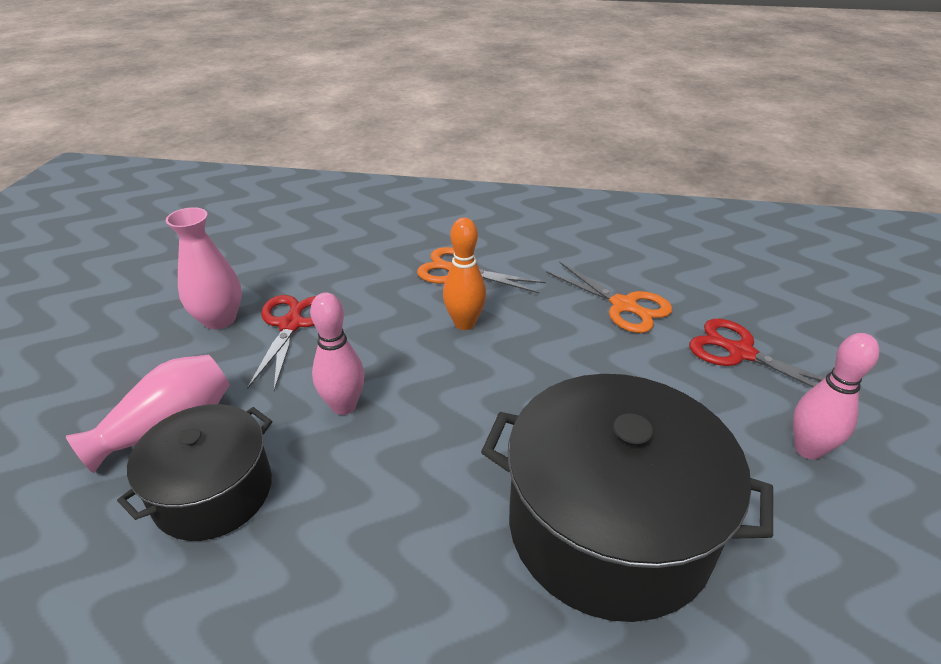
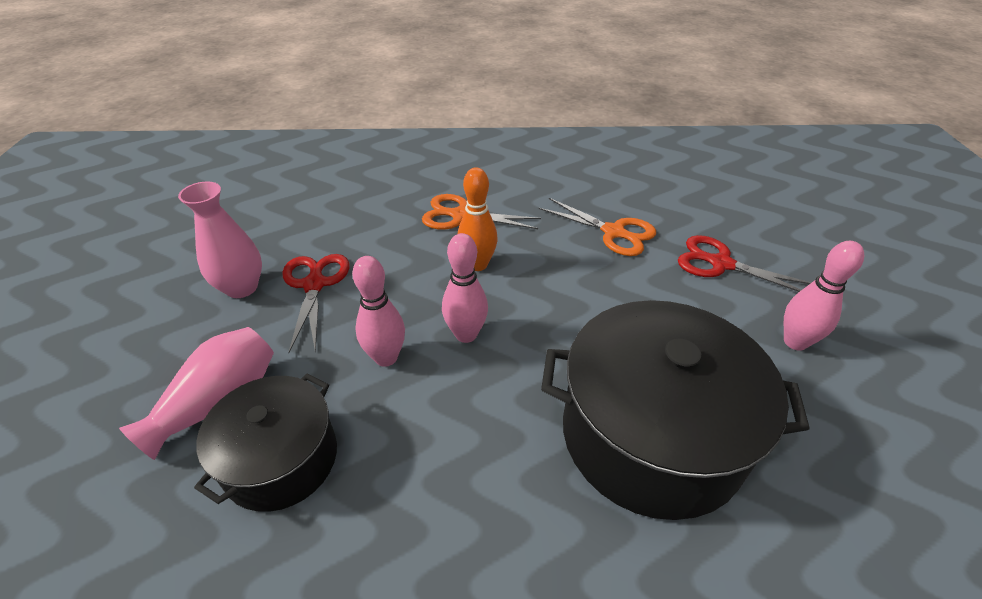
camera: 10 degrees left, 5 degrees up
none -> pink bowling pin [442,233,488,343]

